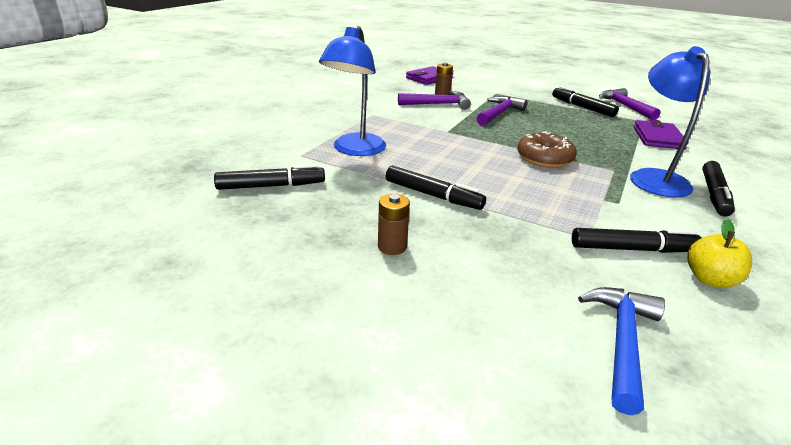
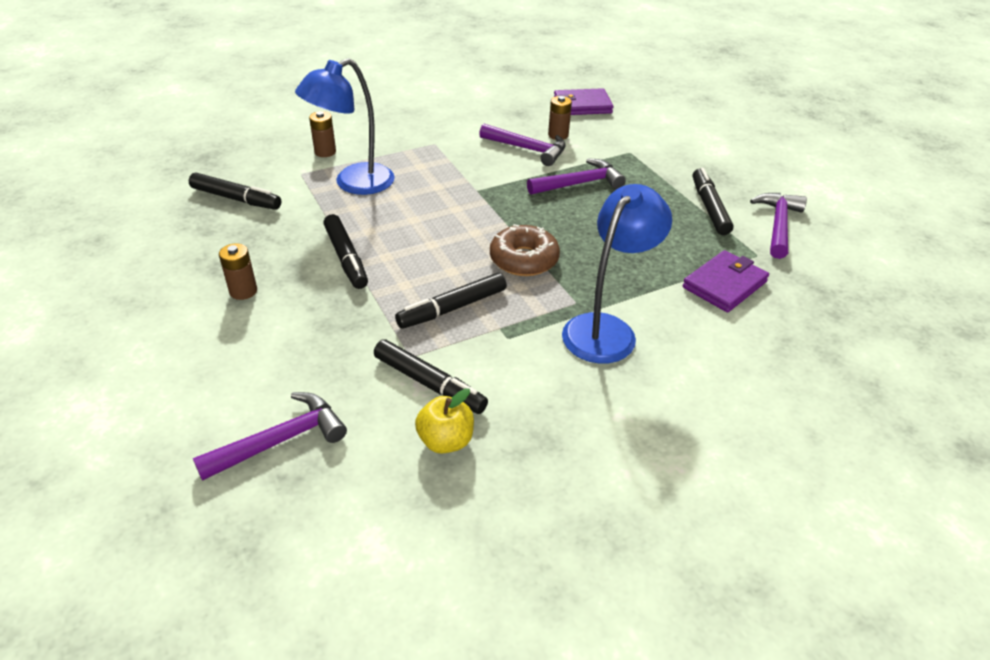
camera: 35 degrees right, 10 degrees up
blue hammer [578,287,665,415] -> purple hammer [193,392,347,481]
black marker [702,161,735,216] -> black marker moved to [395,273,507,329]
none -> brown battery [309,111,336,157]

